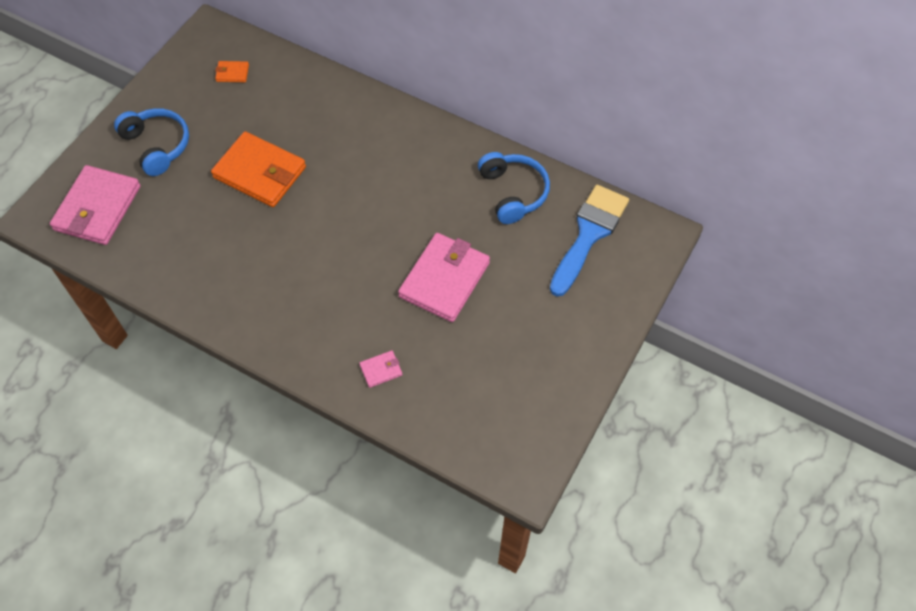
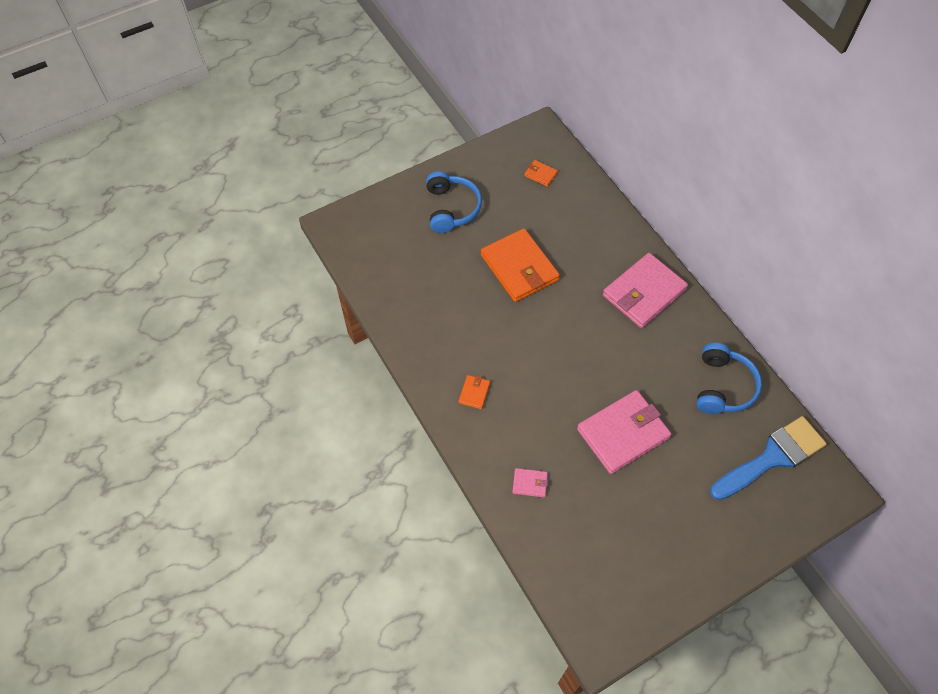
camera: 30 degrees right, 0 degrees up
pink wallet [50,165,141,245] -> pink wallet moved to [603,253,688,328]
none -> orange wallet [459,375,490,409]

